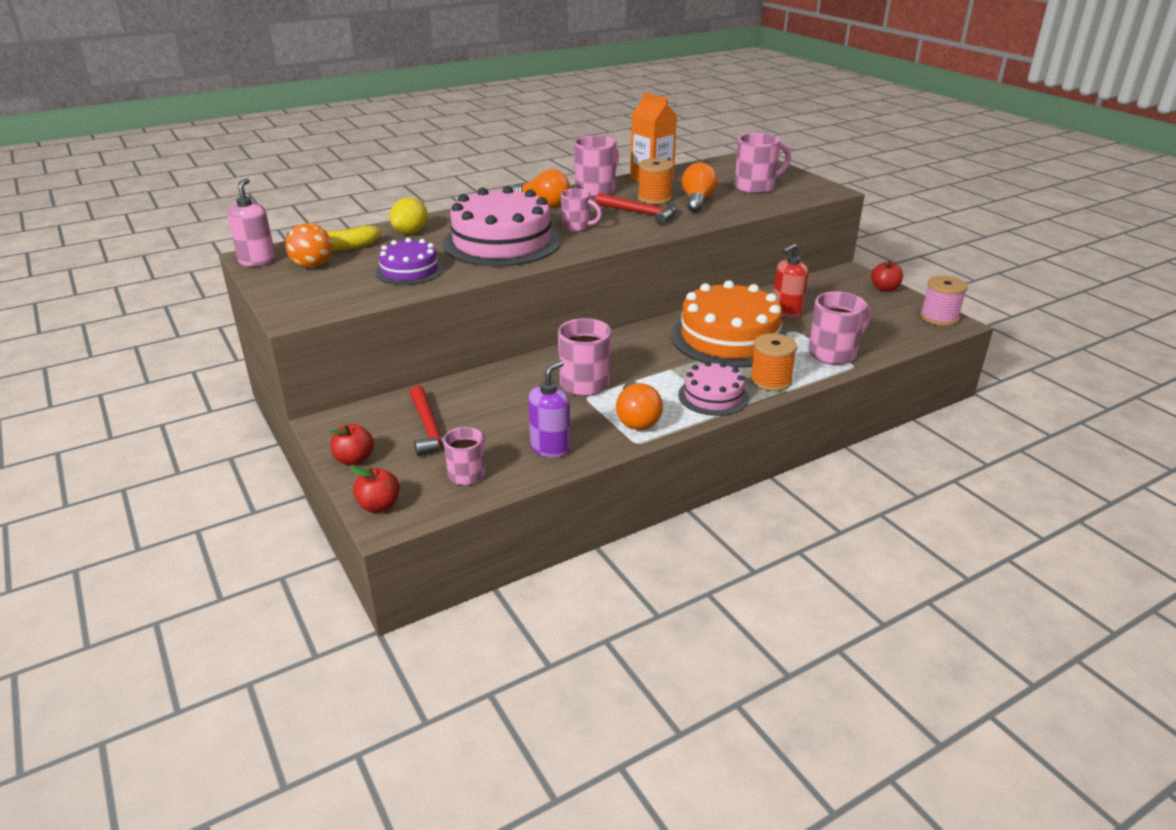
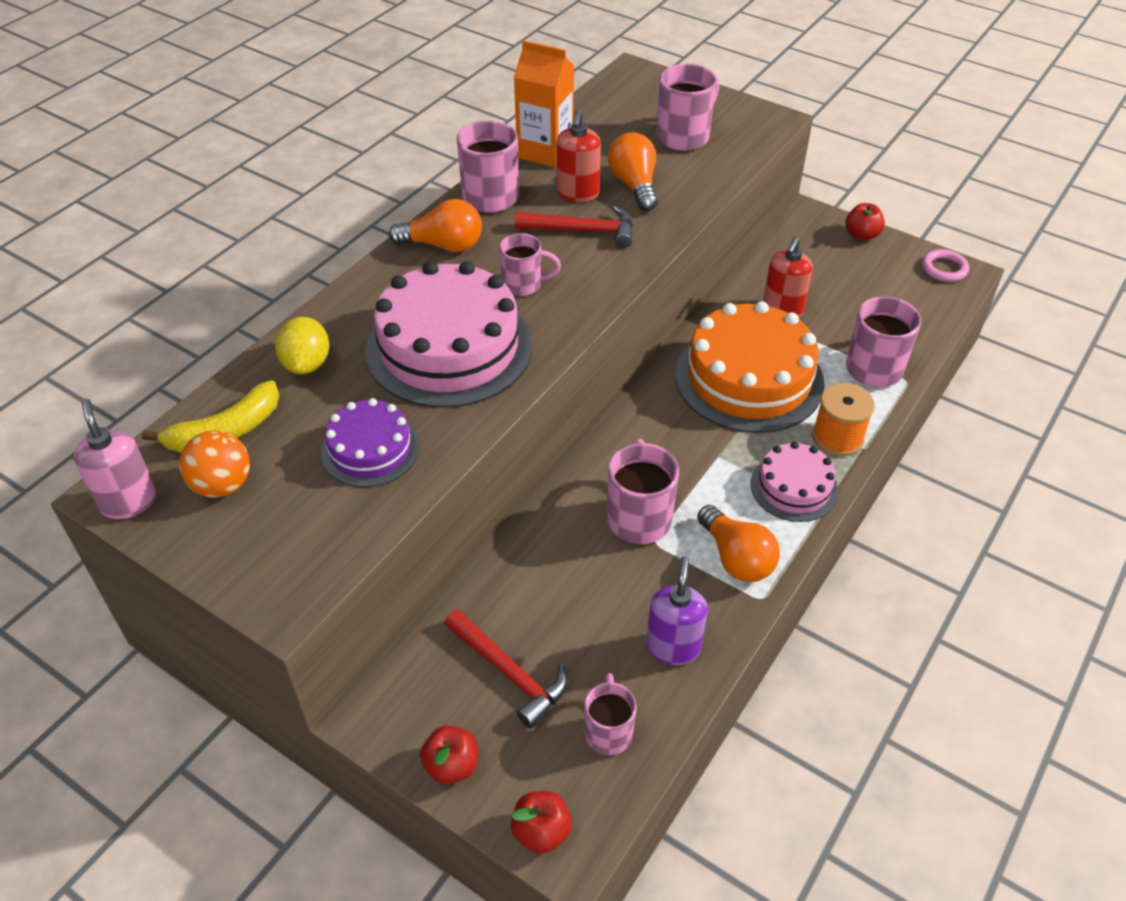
camera: 25 degrees left, 15 degrees up
orange spool [638,158,674,204] -> red soap dispenser [556,110,601,202]
pink spool [920,276,968,326] -> pink ring [922,249,969,282]

